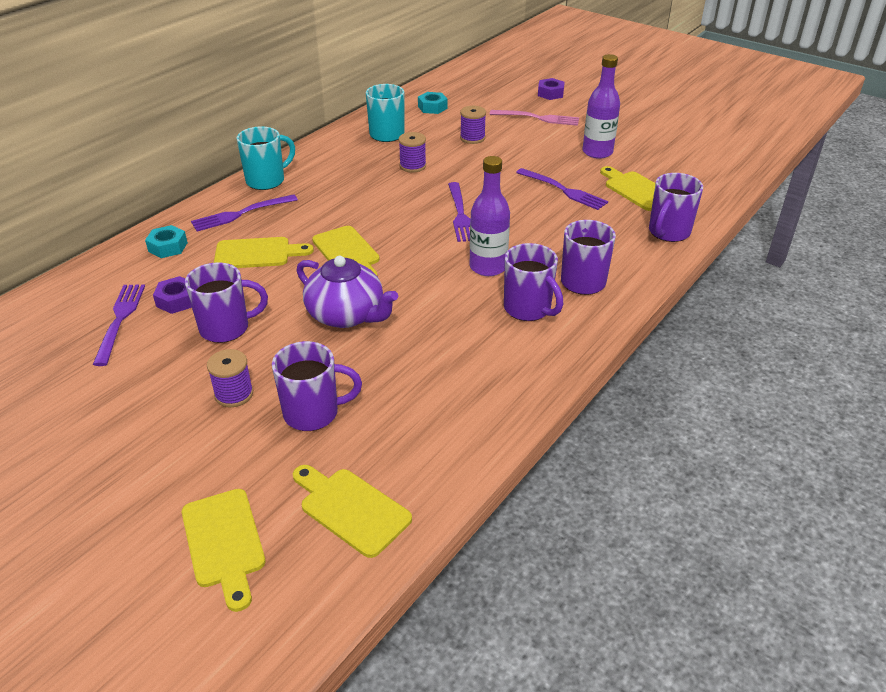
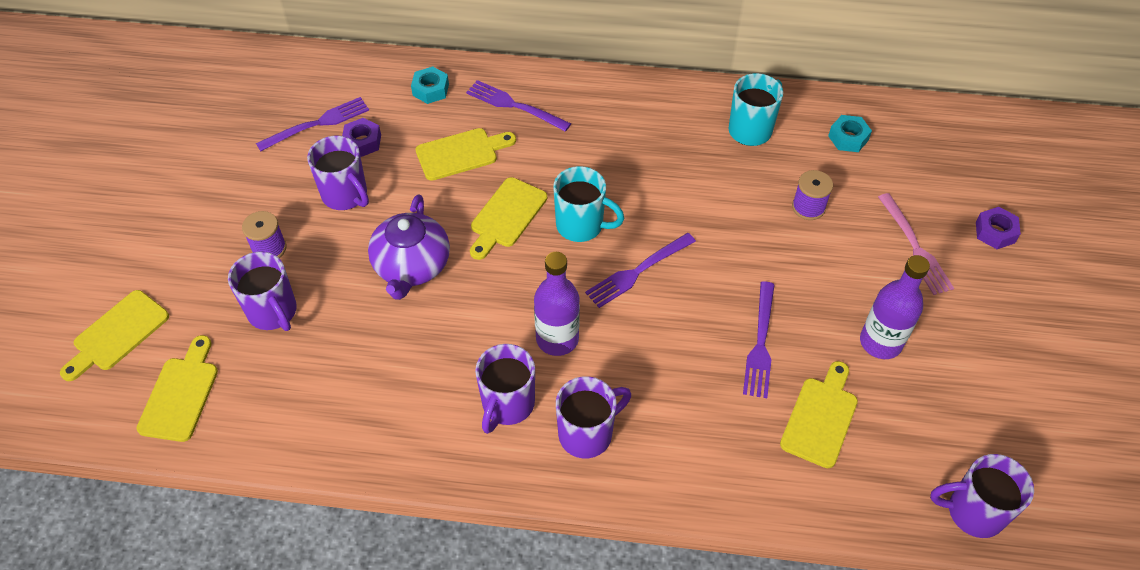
camera: 60 degrees right, 15 degrees up
yellow cutting board [214,237,314,268] -> yellow cutting board turned 75 degrees counterclockwise [416,128,516,181]
turquoise mug [236,126,295,190] -> turquoise mug moved to [553,166,624,242]
purple spool [399,132,426,173] -> none
purple mug [649,173,703,242] -> purple mug moved to [930,454,1034,538]

